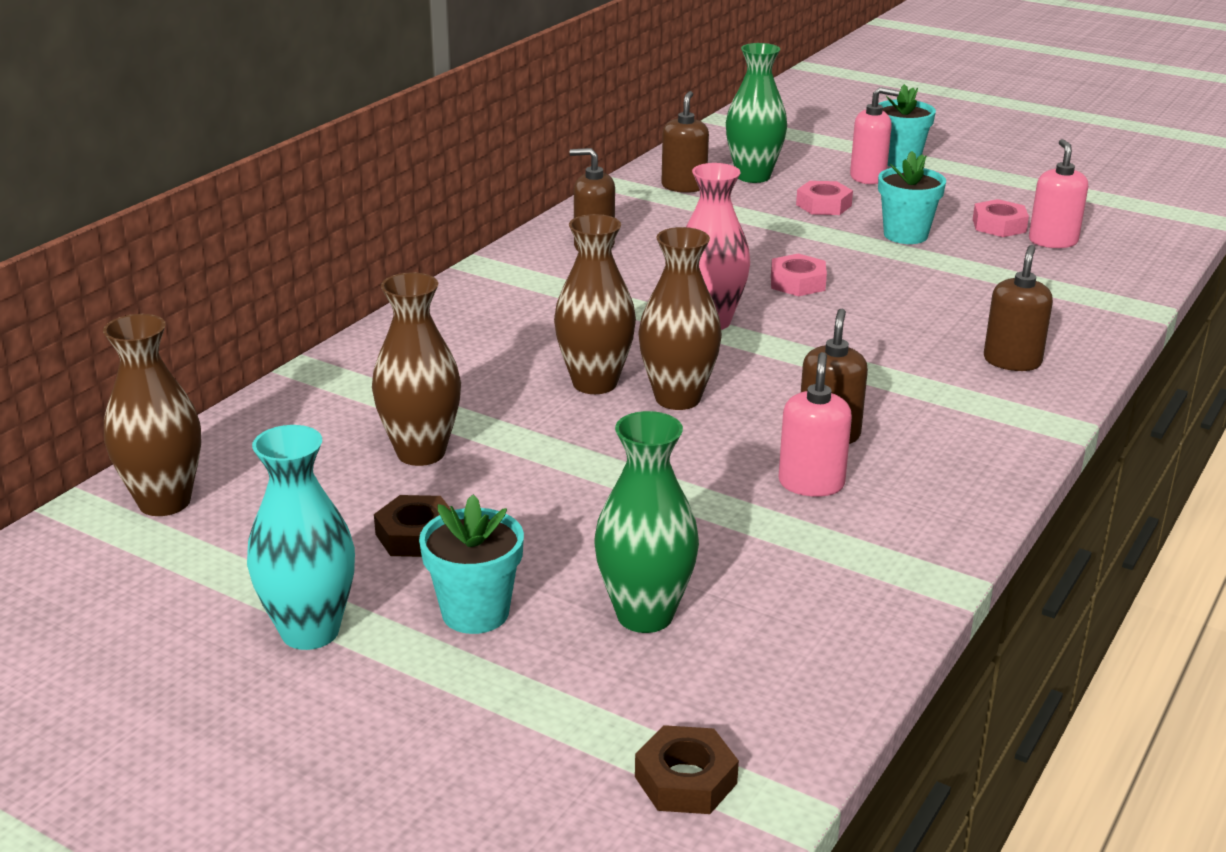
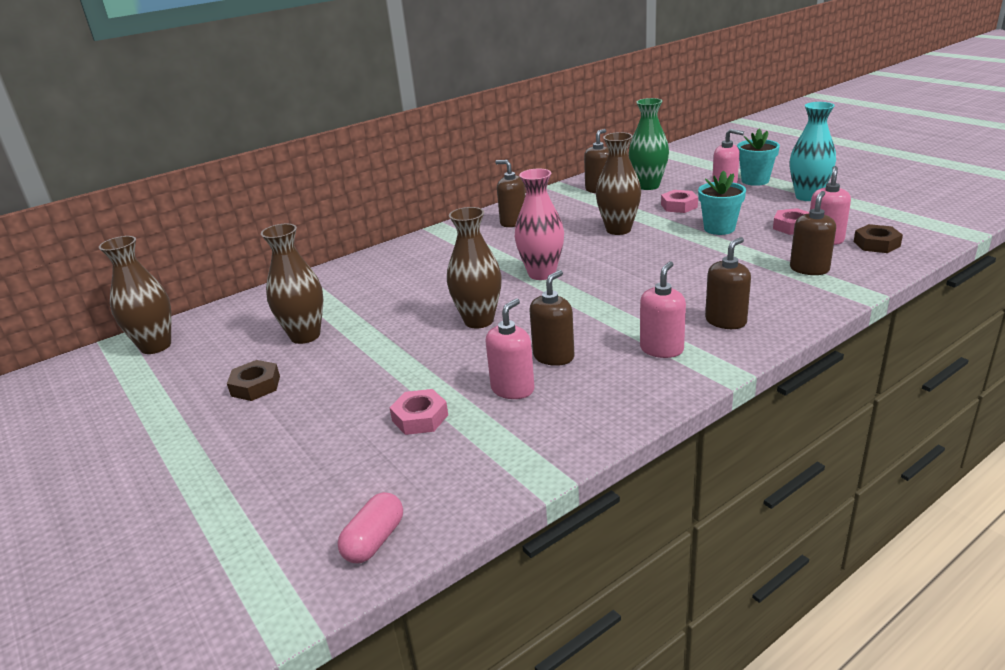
camera: 25 degrees right, 0 degrees up
turquoise vase [247,425,355,650] -> turquoise vase moved to [790,102,836,201]
turquoise flower pot [419,495,524,634] -> none
brown vase [554,214,636,394] -> brown vase moved to [596,132,641,235]
green vase [594,411,699,633] -> none
brown nut [635,725,739,814] -> brown nut moved to [854,224,903,253]
pink nut [771,254,827,296] -> pink nut moved to [389,389,448,435]
none -> pink capsule [338,492,403,563]
none -> pink soap dispenser [640,261,686,358]
none -> brown soap dispenser [790,191,836,275]

